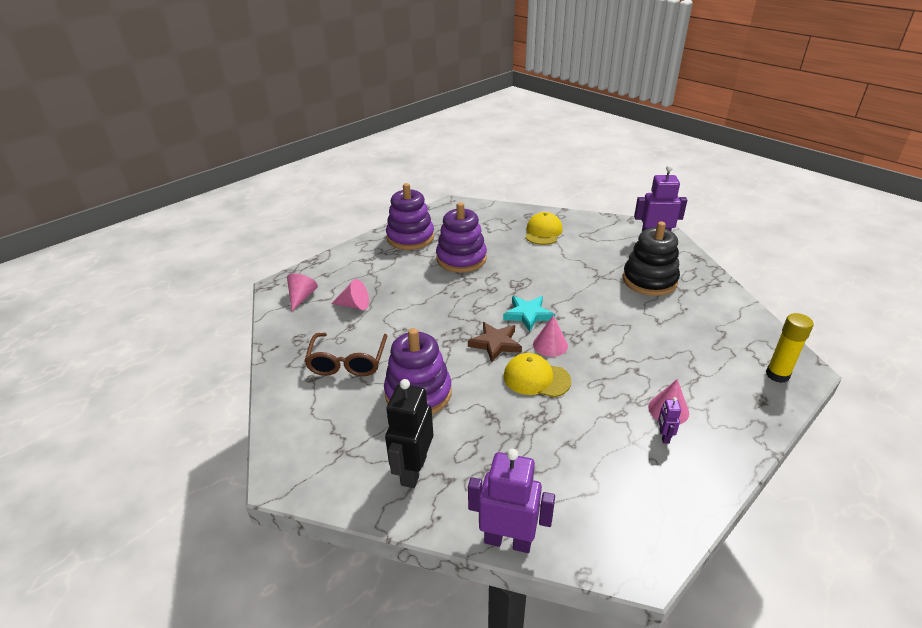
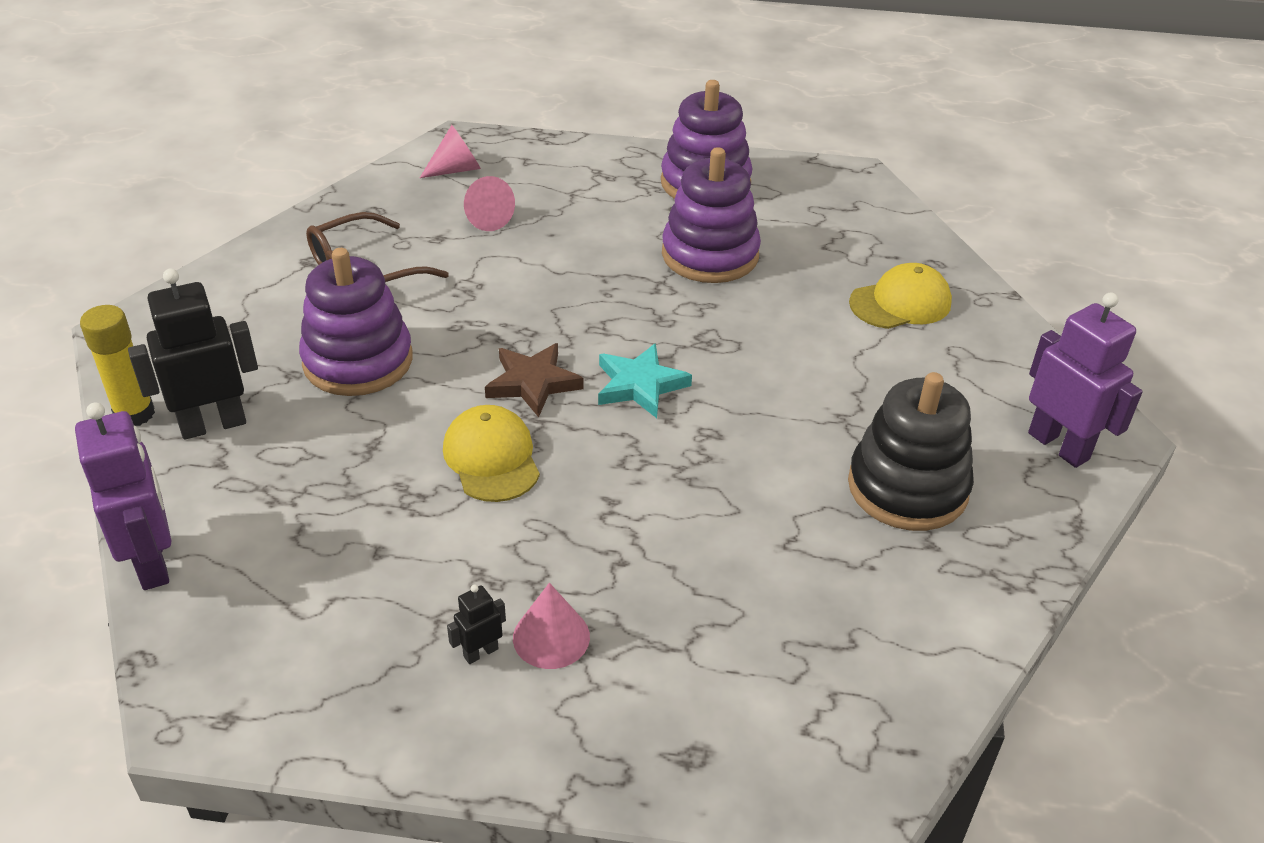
camera: 50 degrees right, 5 degrees up
pink cone [533,315,568,357] -> none
purple robot [658,397,681,444] -> black robot [447,585,506,664]
yellow glue stick [766,313,814,383] -> yellow glue stick moved to [80,305,155,426]

